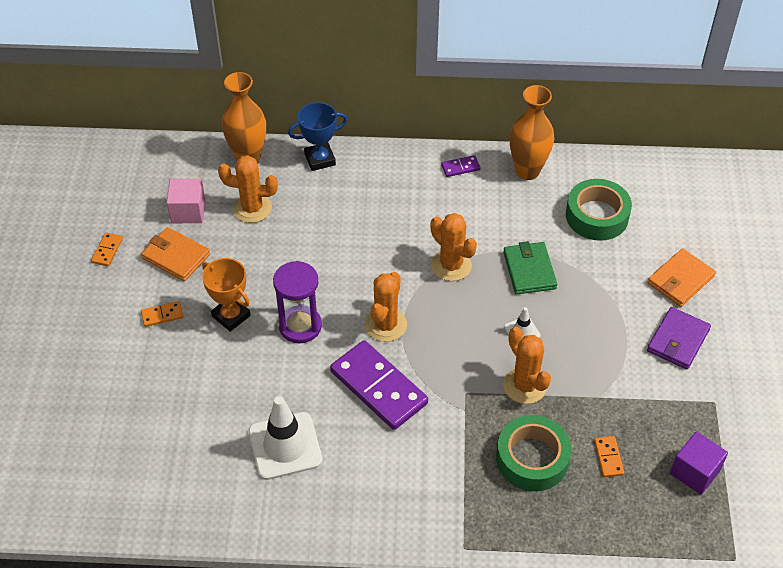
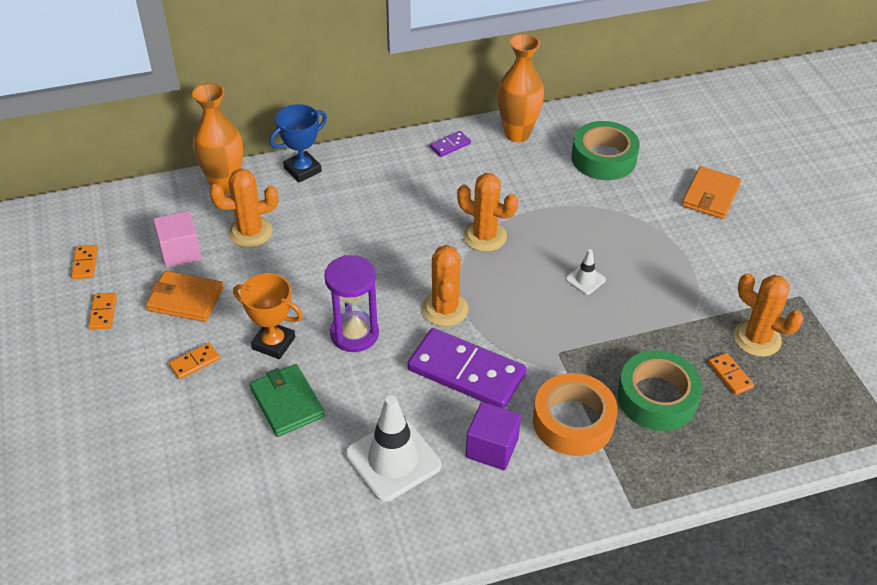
camera: 20 degrees left, 5 degrees down
green wallet [503,241,557,294] -> green wallet moved to [250,364,325,437]
orange cactus [503,327,551,404] -> orange cactus moved to [733,273,803,357]
purple wallet [647,307,711,369] -> none
purple cube [670,431,728,495] -> purple cube moved to [466,402,521,470]
none -> orange domino [71,245,98,279]
none -> orange tape [533,373,618,456]

